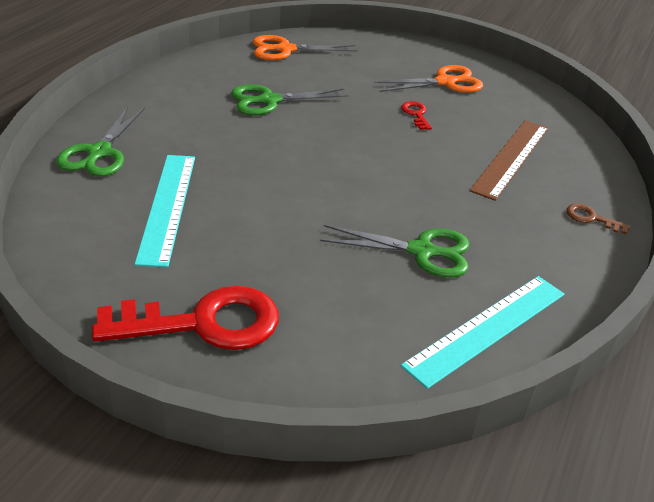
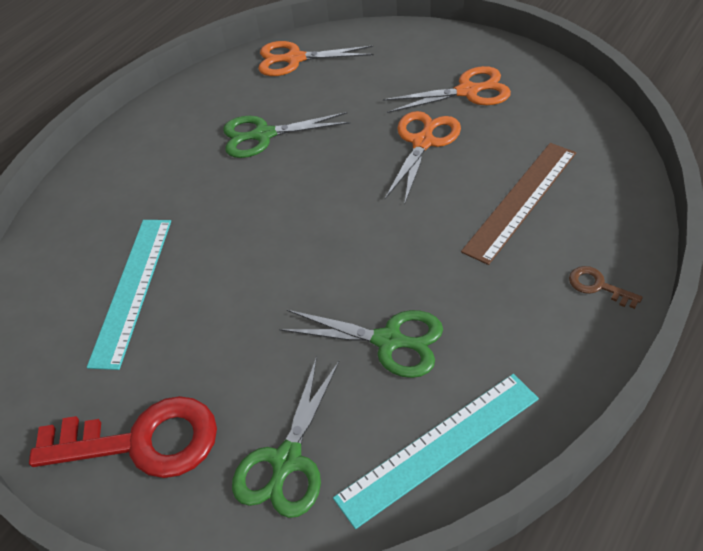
camera: 15 degrees right, 10 degrees up
green scissors [56,107,145,176] -> green scissors moved to [232,356,340,518]
red key [401,101,432,130] -> orange scissors [385,111,461,203]

